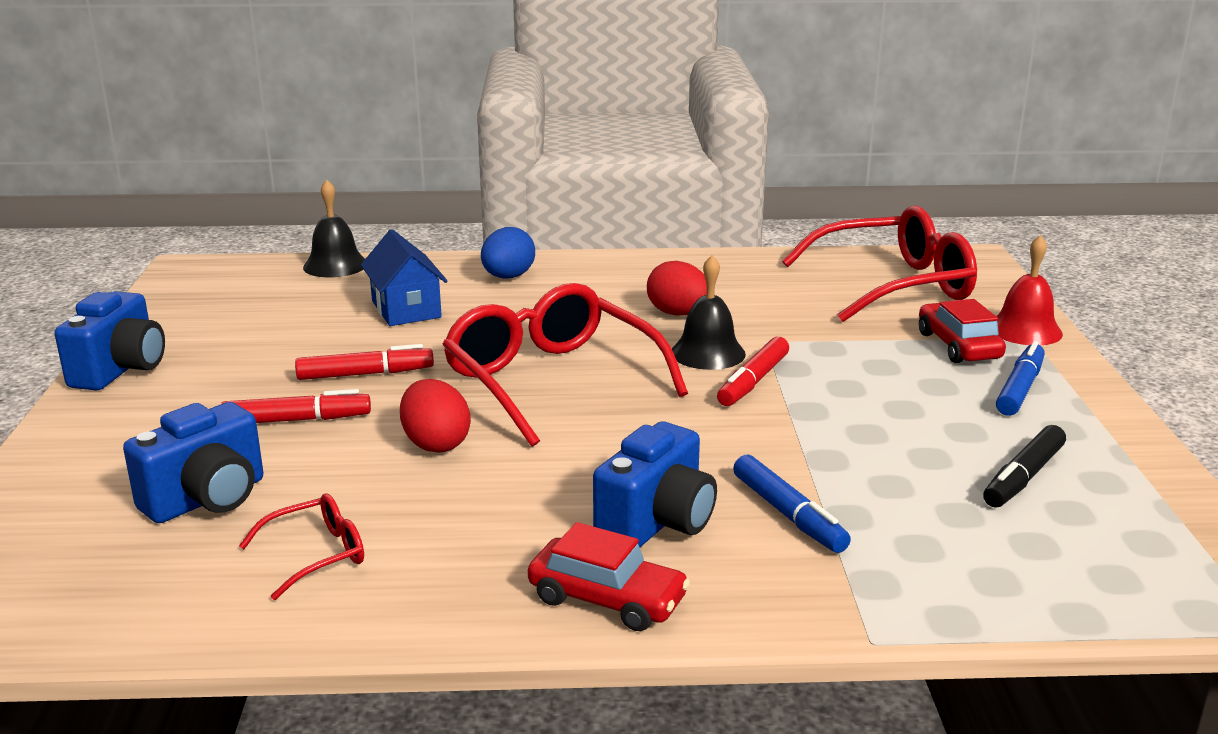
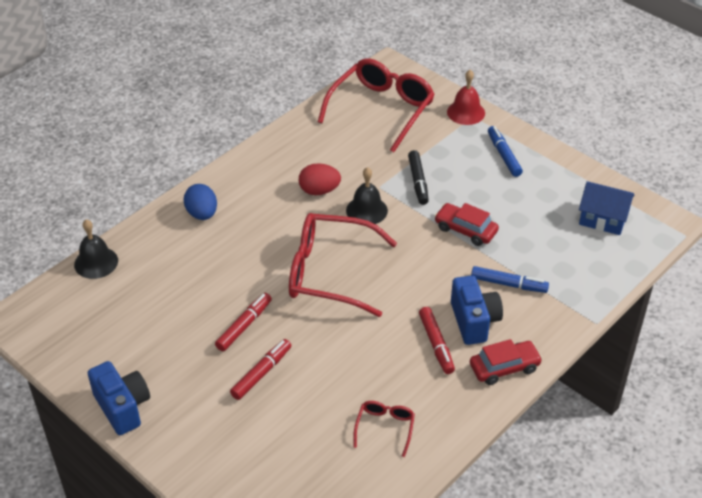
camera: 45 degrees left, 20 degrees up
blue camera [123,402,264,523] -> none
blue house [361,229,447,326] -> blue house moved to [579,181,634,235]
red egg [400,379,471,453] -> none
red marker [717,337,789,406] -> red marker moved to [419,307,455,374]
red car [919,299,1006,363] -> red car moved to [434,203,499,246]
black marker [983,425,1066,508] -> black marker moved to [408,150,429,205]

